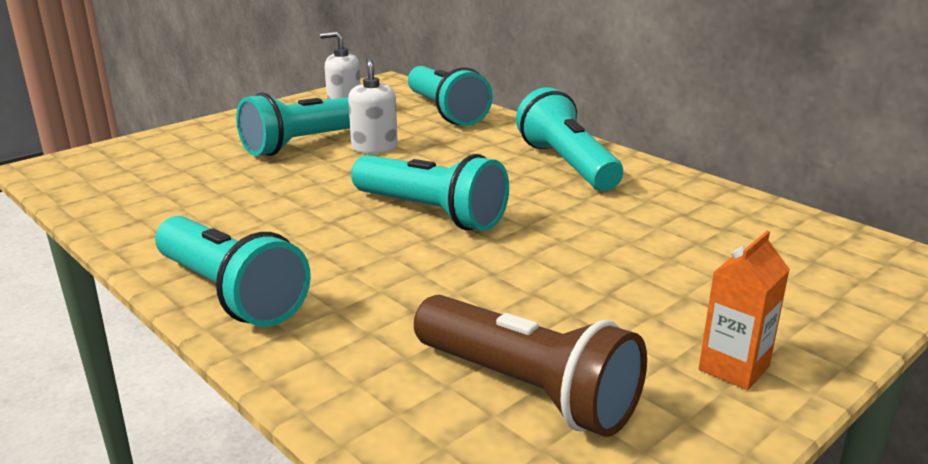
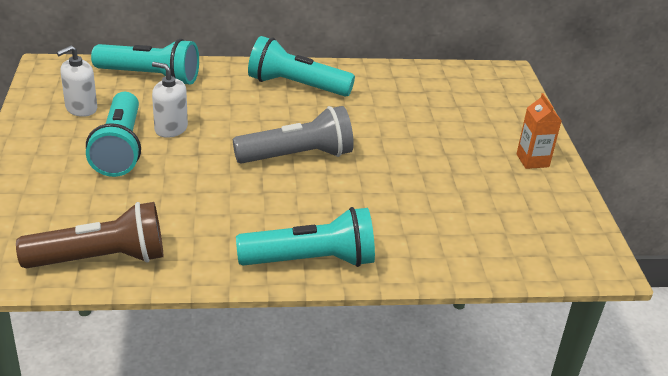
camera: 55 degrees left, 10 degrees up
turquoise flashlight [351,154,509,231] -> grey flashlight [233,106,354,164]
brown flashlight [414,295,647,437] -> brown flashlight moved to [16,202,163,268]

